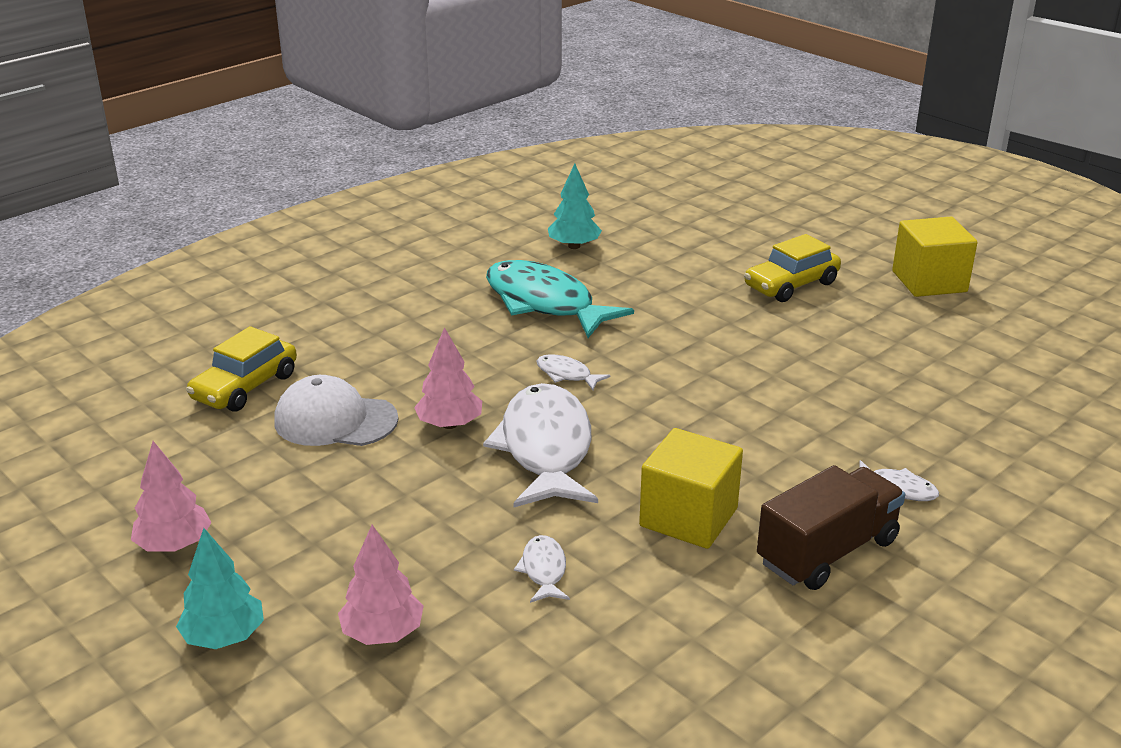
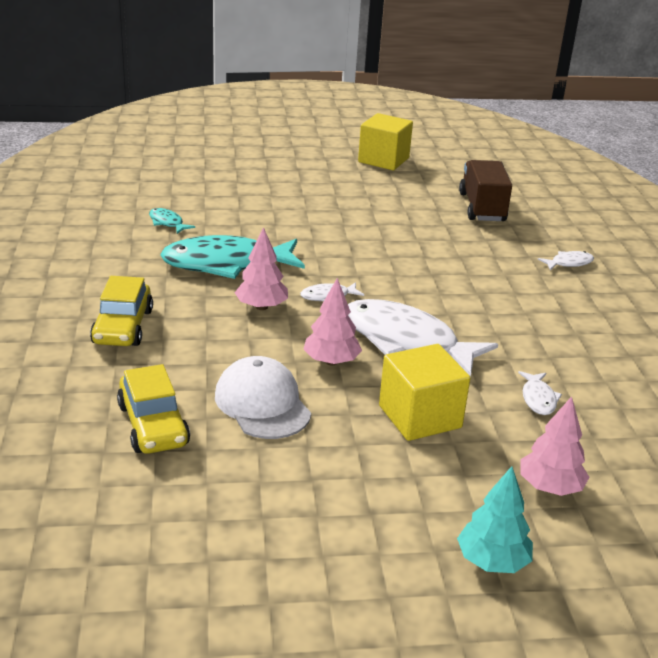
camera: 55 degrees left, 0 degrees up
pink tree [131,441,212,552] -> pink tree moved to [235,227,288,310]
white cap [274,375,399,446] -> white cap turned 105 degrees clockwise [215,356,311,439]
white fish [514,535,570,603] -> white fish turned 120 degrees counterclockwise [518,371,562,415]
turquoise tree [548,164,602,249] -> turquoise fish [149,208,195,234]
yellow cube [639,428,743,549] -> yellow cube moved to [379,344,470,441]
yellow car [744,234,841,302] -> yellow car moved to [90,276,153,346]
brown truck [757,465,905,590] -> brown truck moved to [459,160,512,221]

